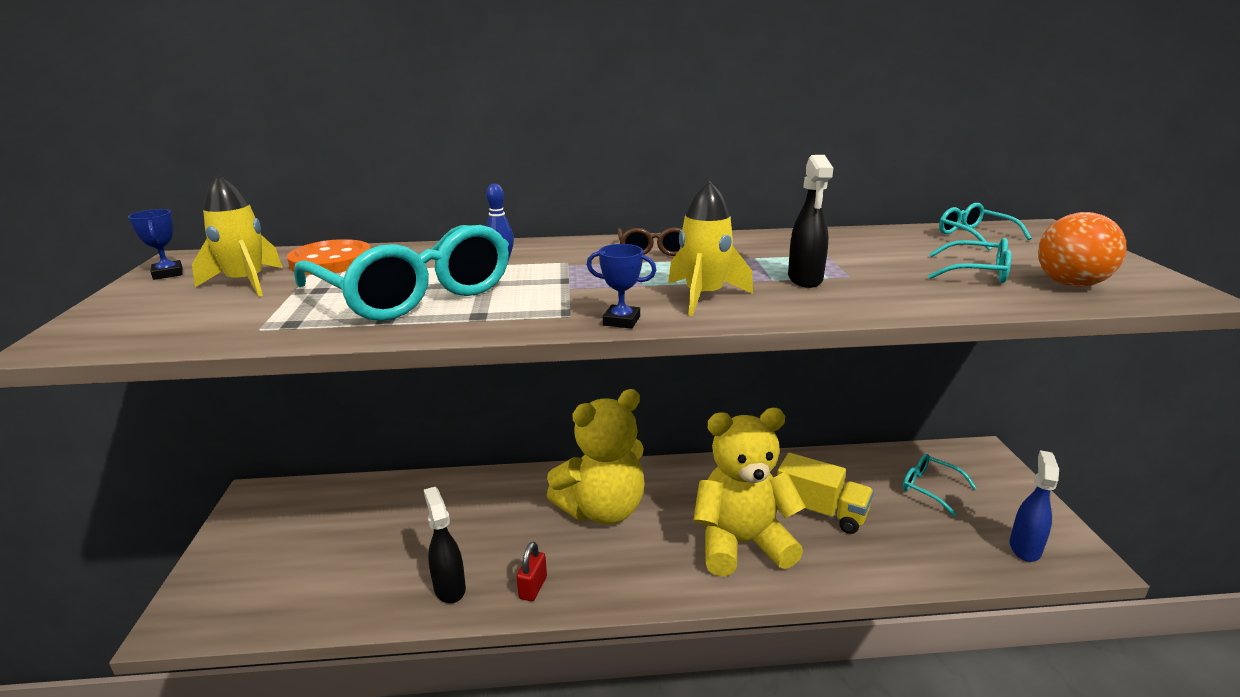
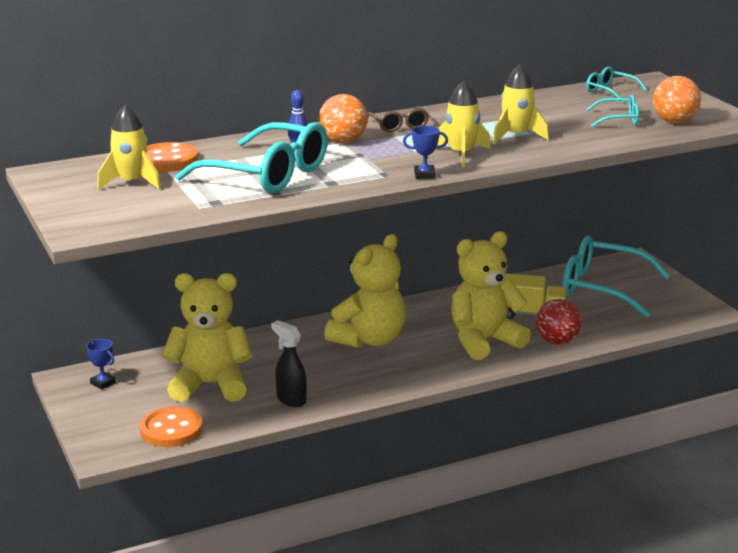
camera: 20 degrees left, 0 degrees up
blue trophy [128,209,183,280] -> blue trophy moved to [86,339,116,390]
red padlock [517,542,547,601] -> none
black spray bottle [788,155,833,288] -> yellow rocket [493,64,549,144]
turquoise glasses [903,454,977,516] -> turquoise glasses [562,236,670,318], size x2.11
blue spray bottle [1010,450,1059,562] -> none
none -> orange button [140,406,203,447]
none -> yellow teddy bear [162,273,253,402]
none -> orange ball [319,94,368,143]
none -> red ball [536,299,582,345]

